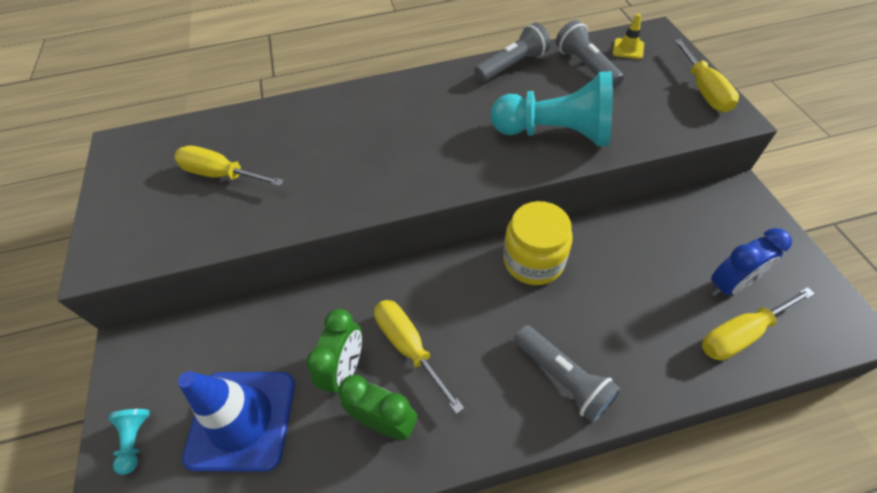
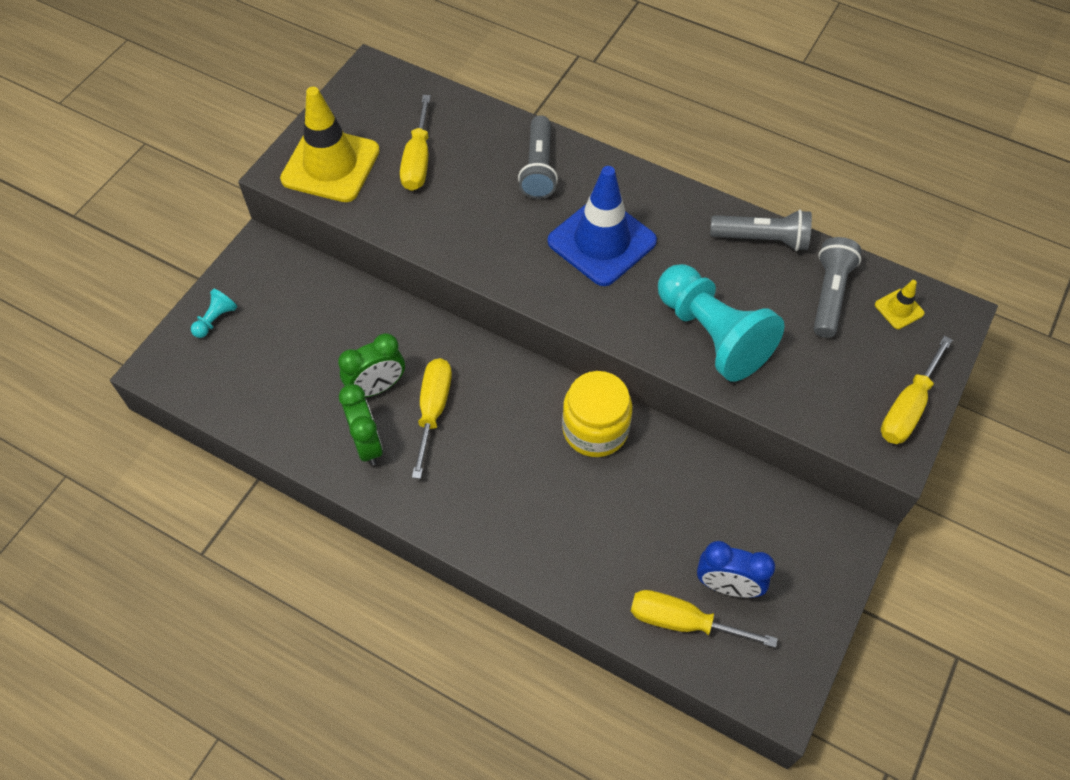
camera: 40 degrees right, 5 degrees up
yellow screwdriver [174,146,284,187] -> yellow screwdriver turned 150 degrees counterclockwise [400,95,431,191]
blue traffic cone [178,371,295,472] -> blue traffic cone moved to [548,166,657,286]
grey flashlight [514,325,621,423] -> grey flashlight moved to [518,115,558,199]
none -> yellow traffic cone [280,87,380,202]

